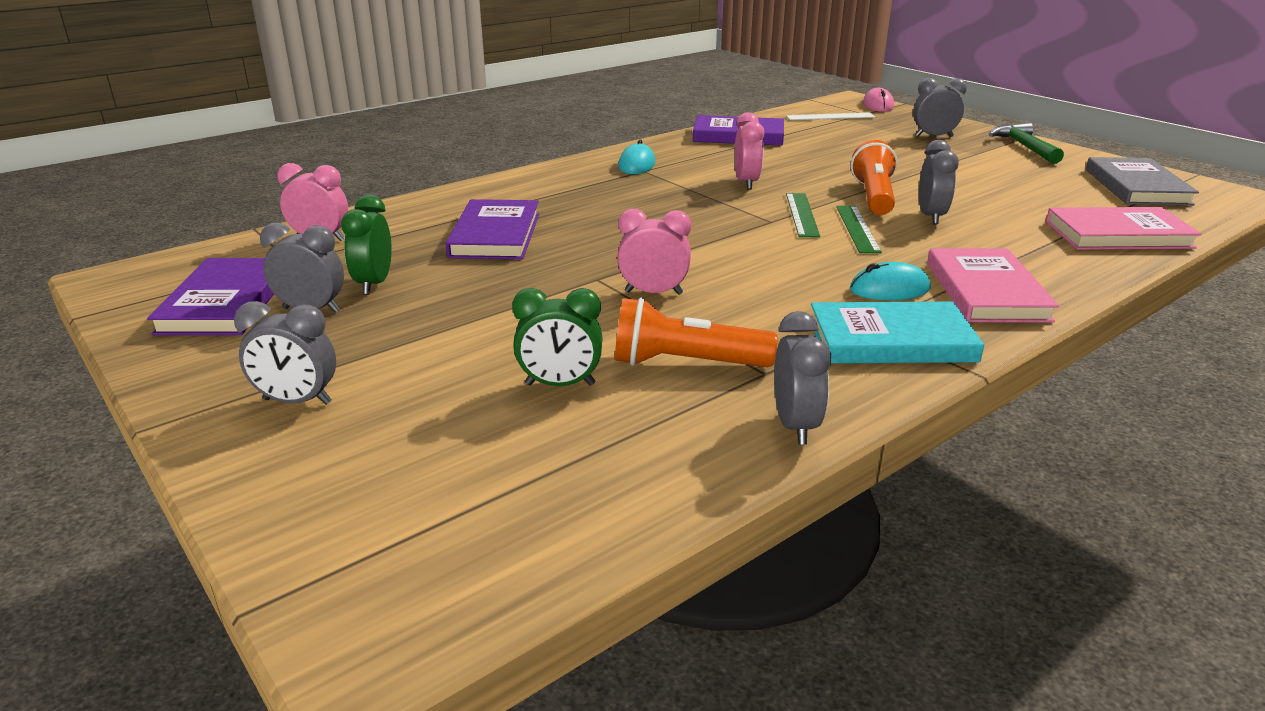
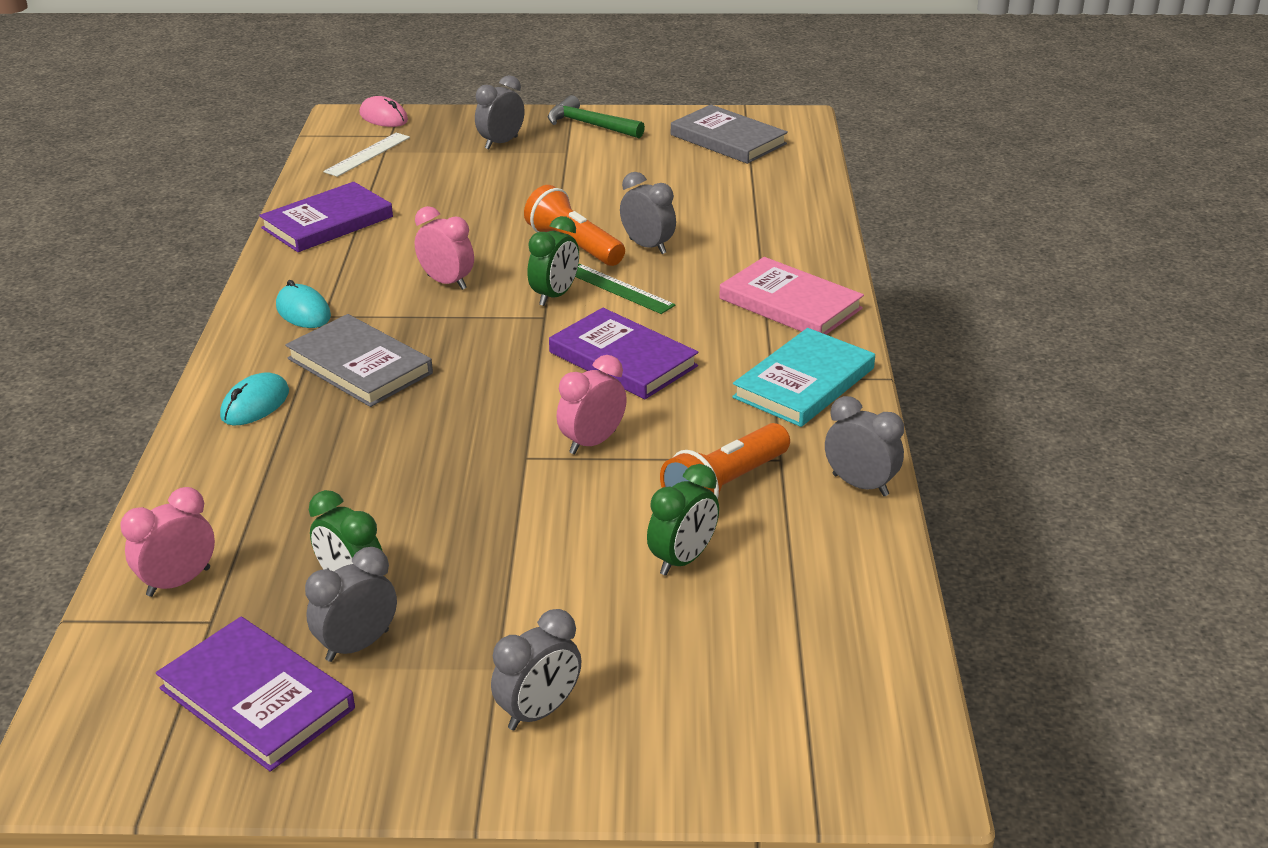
camera: 50 degrees left, 5 degrees up
purple book [446,199,539,259] -> purple book moved to [549,308,698,399]
green ruler [786,193,820,238] -> green clock [527,216,579,306]
turquoise mouse [850,262,931,300] -> turquoise mouse moved to [220,372,289,425]
pink book [1046,207,1201,250] -> none
none -> grey book [285,314,433,407]

